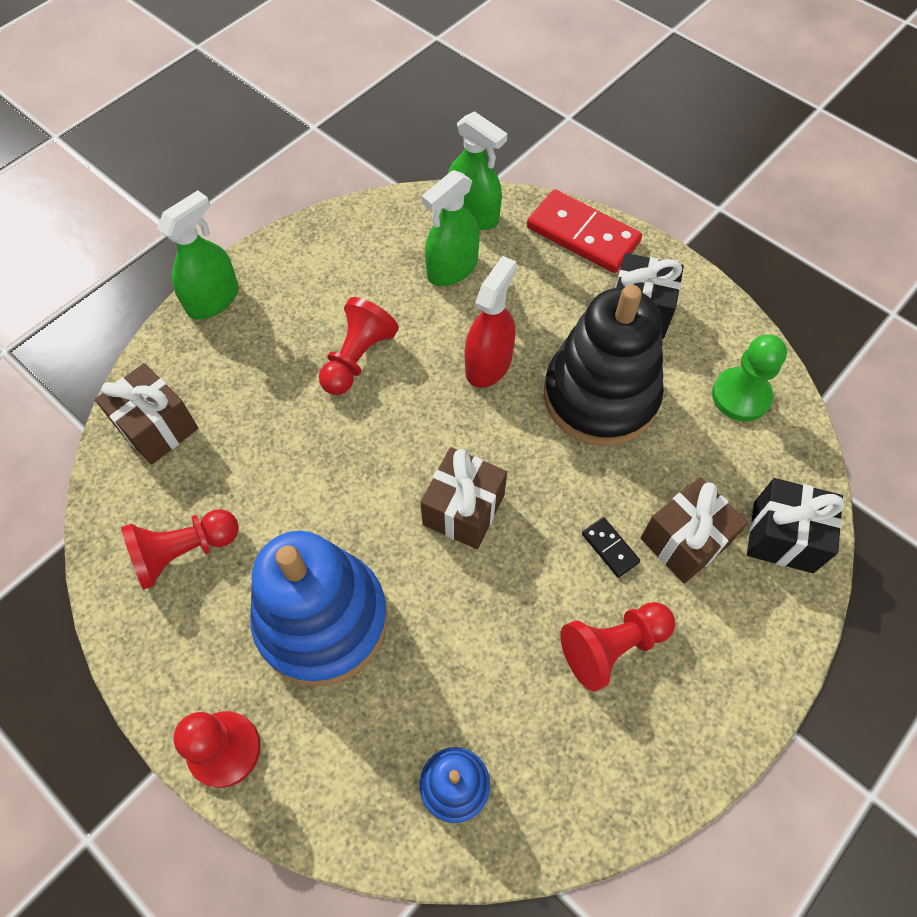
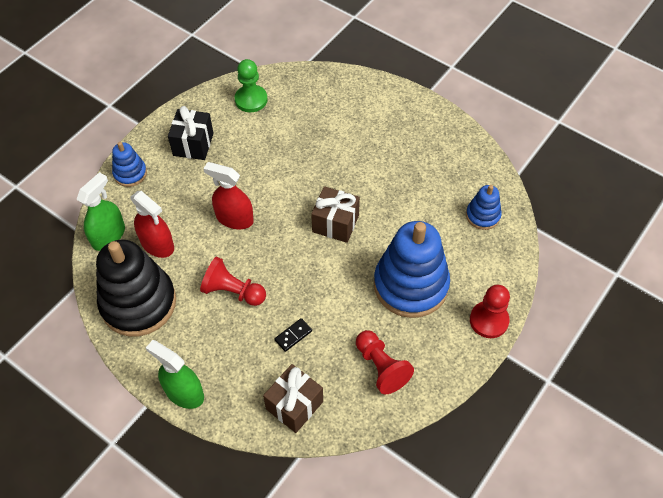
camera: 95 degrees left, 5 degrees down
green spray bottle [422,170,480,286] -> red spray bottle [131,191,174,258]
red domino [527,189,642,273] -> blue stacking toy [112,142,147,187]
black stacking toy [544,285,664,446] -> black stacking toy moved to [96,239,176,336]
red pawn [560,602,675,692] -> none
black domino [582,517,640,578] -> black domino moved to [274,318,312,352]
brown gift [640,477,748,584] -> none
black gift [747,478,845,573] -> none

